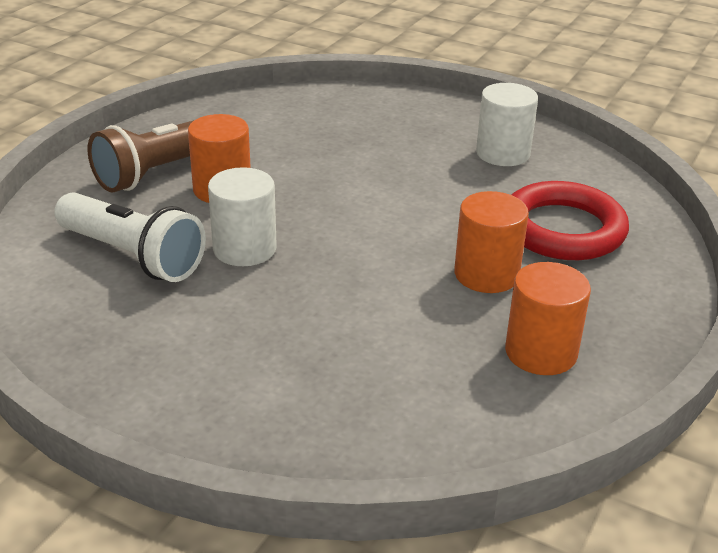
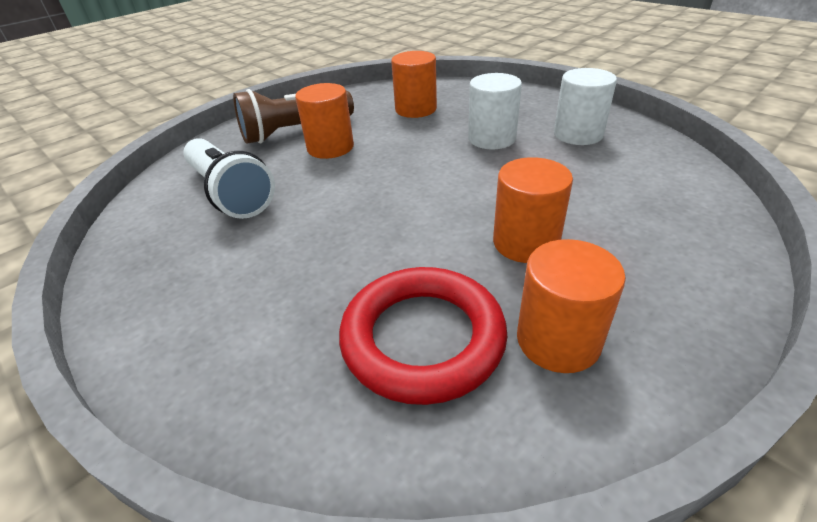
camera: 20 degrees right, 5 degrees up
white cylinder [208,167,277,266] -> white cylinder moved to [468,73,522,149]
red ring [512,181,629,260] -> red ring moved to [339,267,507,405]
none -> orange cylinder [391,51,437,118]

